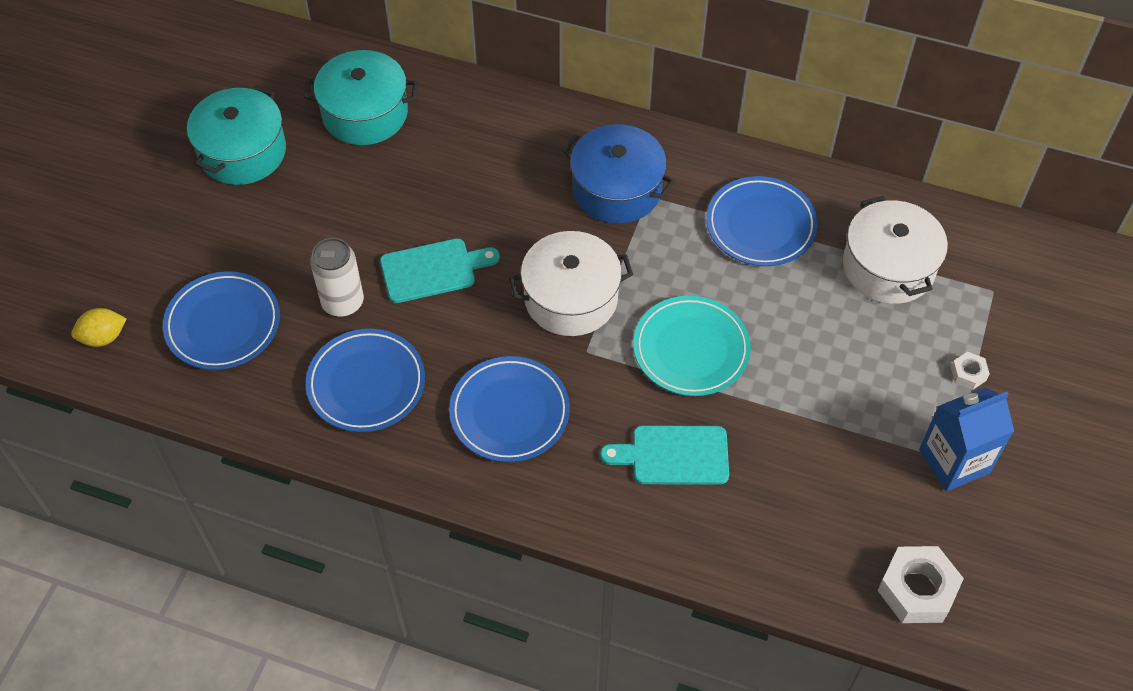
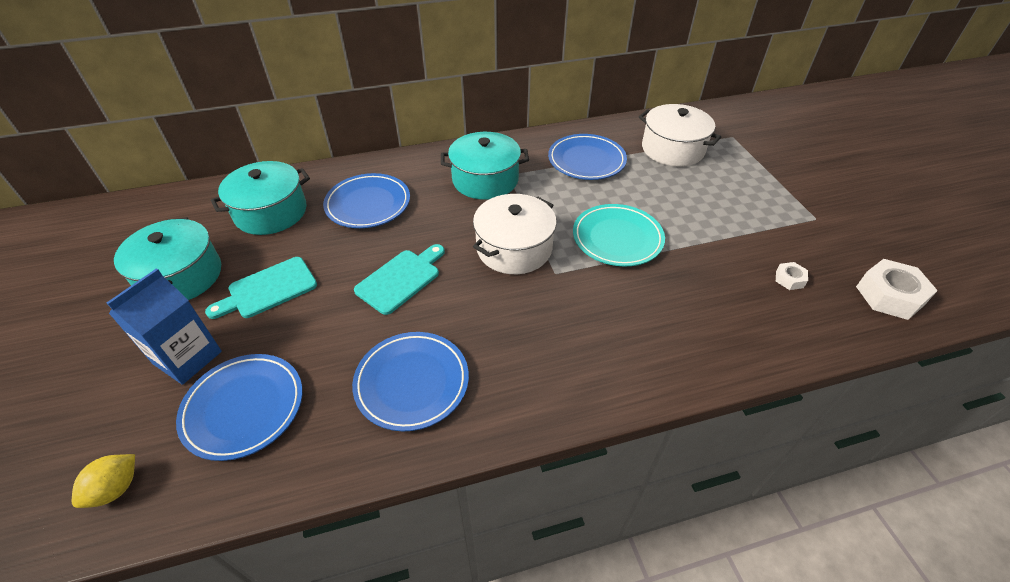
camera: 35 degrees left, 10 degrees down
white can [310,238,364,317] -> none
blue plate [449,356,570,462] -> blue plate moved to [323,173,410,228]
blue pot [562,124,675,224] -> turquoise pot [441,132,529,200]
turquoise cutting board [600,426,729,485] -> turquoise cutting board moved to [205,257,317,319]
blue carton [919,387,1014,492] -> blue carton moved to [107,268,222,385]
white nut [951,352,990,390] -> white nut moved to [776,262,808,290]

